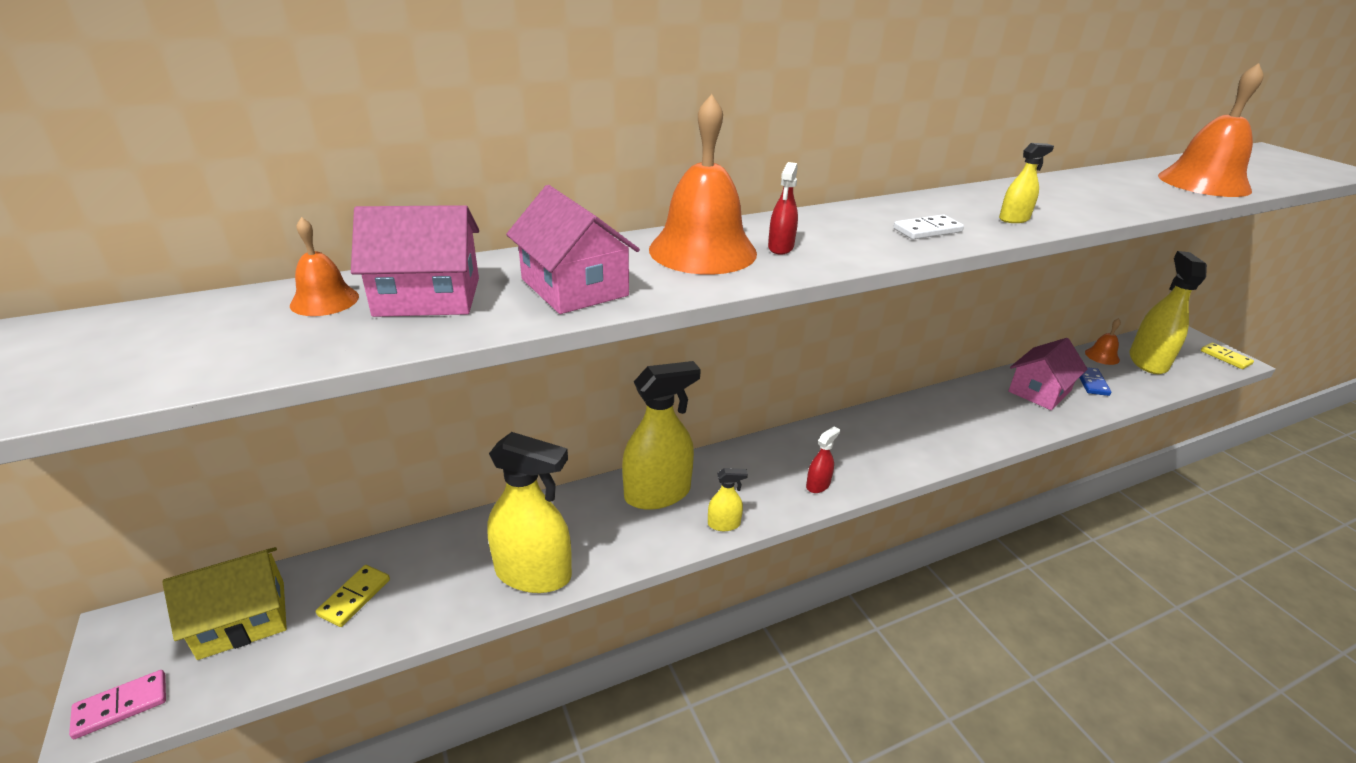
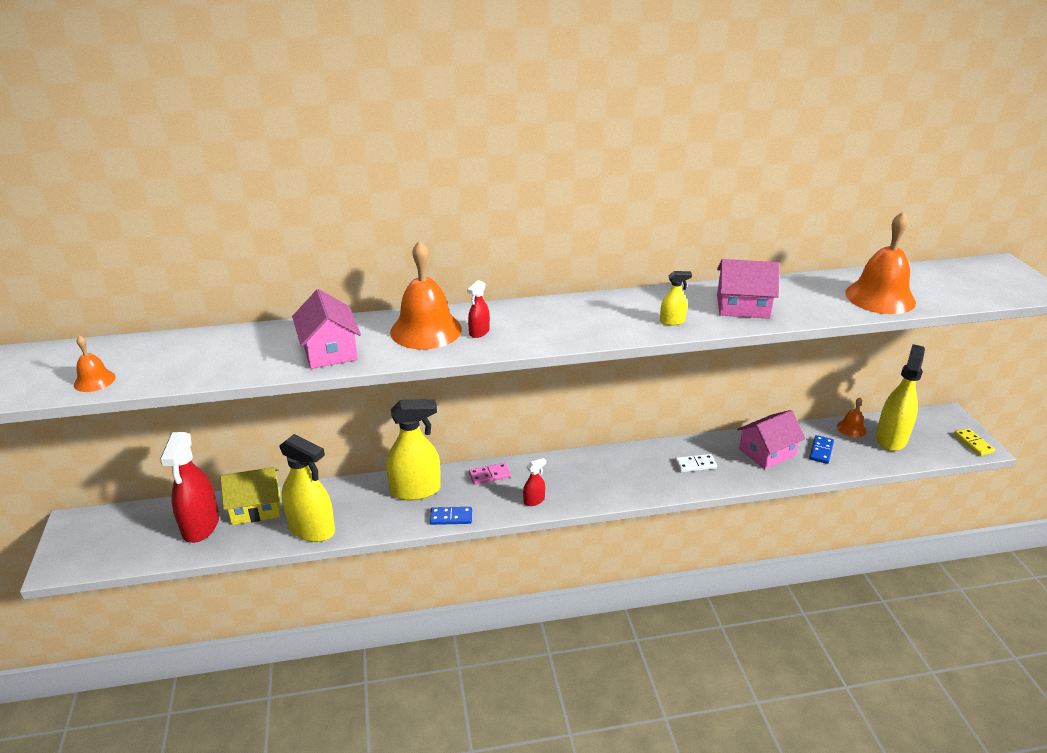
camera: 15 degrees right, 0 degrees up
pink domino [69,670,166,739] -> pink domino moved to [469,462,511,485]
yellow house [162,547,287,660] -> yellow house moved to [220,467,280,525]
orange bell [290,217,359,316] -> orange bell moved to [74,336,115,392]
yellow domino [316,565,390,627] -> red spray bottle [160,432,219,543]
pink house [351,205,479,317] -> pink house moved to [717,259,780,319]
yellow spray bottle [708,468,748,531] -> blue domino [430,507,472,525]
white domino [893,215,964,240] -> white domino moved to [675,454,717,472]

